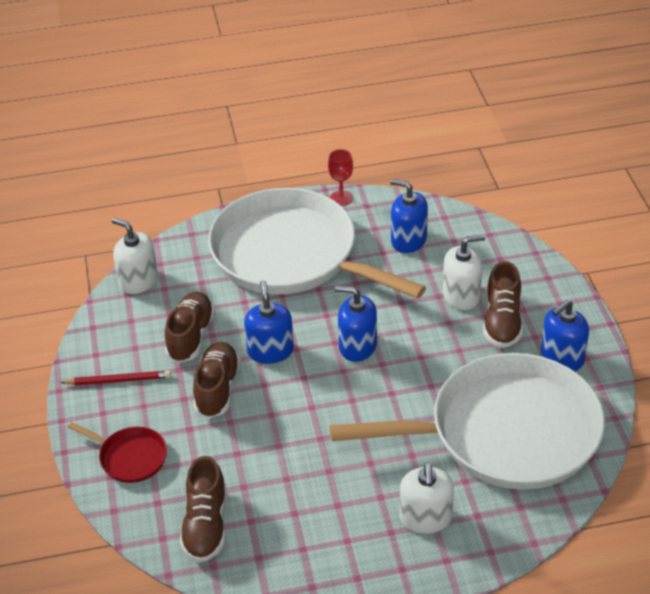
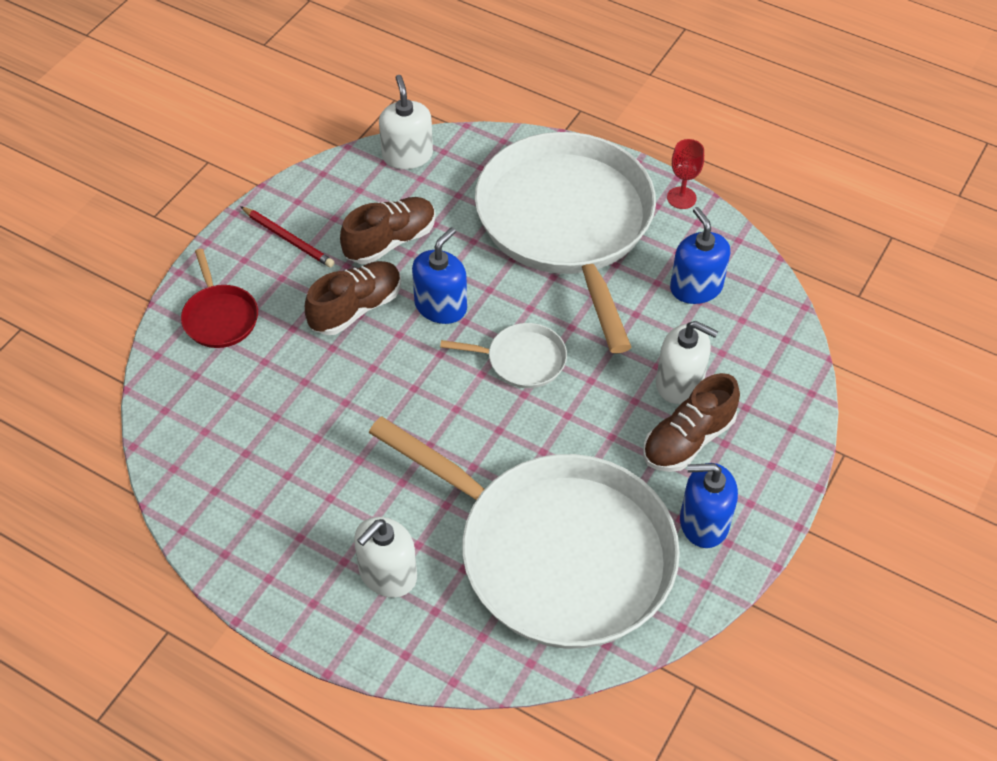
camera: 40 degrees right, 10 degrees up
brown shoe [180,456,226,563] -> none
blue soap dispenser [335,286,377,362] -> white pan [440,323,567,388]

